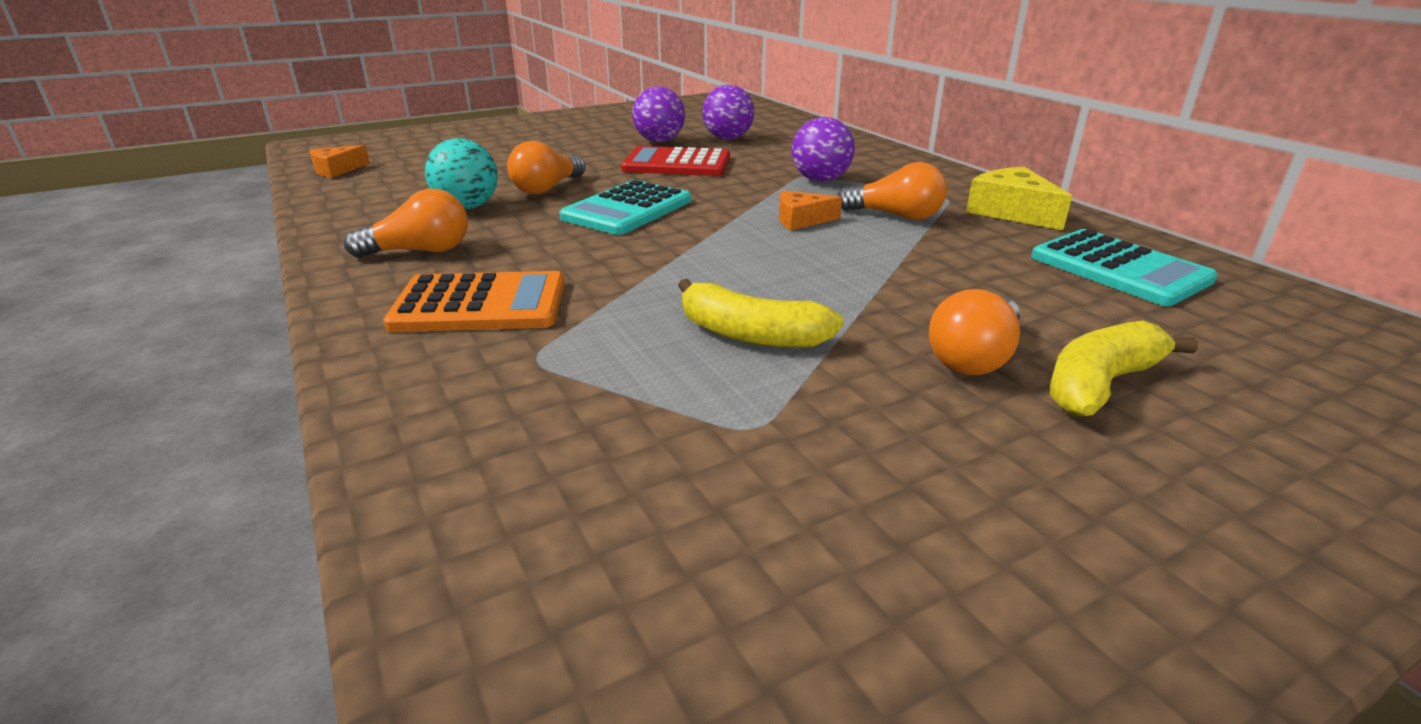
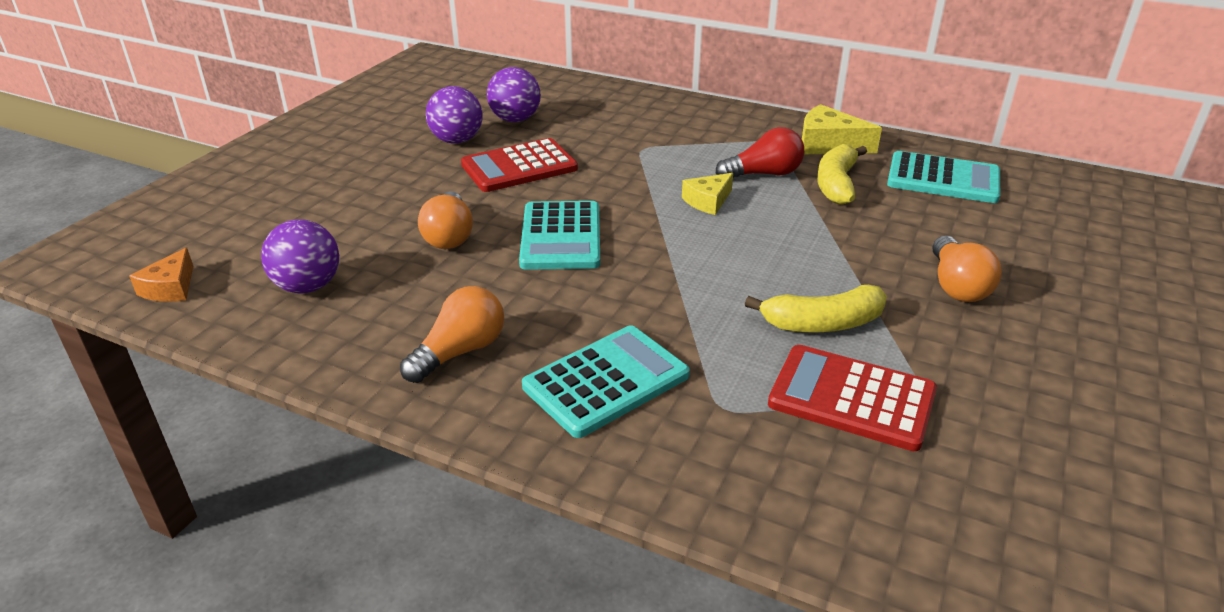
camera: 35 degrees left, 5 degrees up
orange calculator [383,271,565,332] -> turquoise calculator [522,325,690,438]
turquoise ball [425,138,498,210] -> none
orange cheese [779,190,842,230] -> yellow cheese [682,173,733,215]
purple ball [792,117,855,182] -> purple ball moved to [261,219,339,293]
orange light bulb [837,162,947,220] -> red light bulb [716,127,804,178]
yellow banana [1050,321,1198,417] -> yellow banana moved to [817,144,867,205]
none -> red calculator [768,345,937,451]

